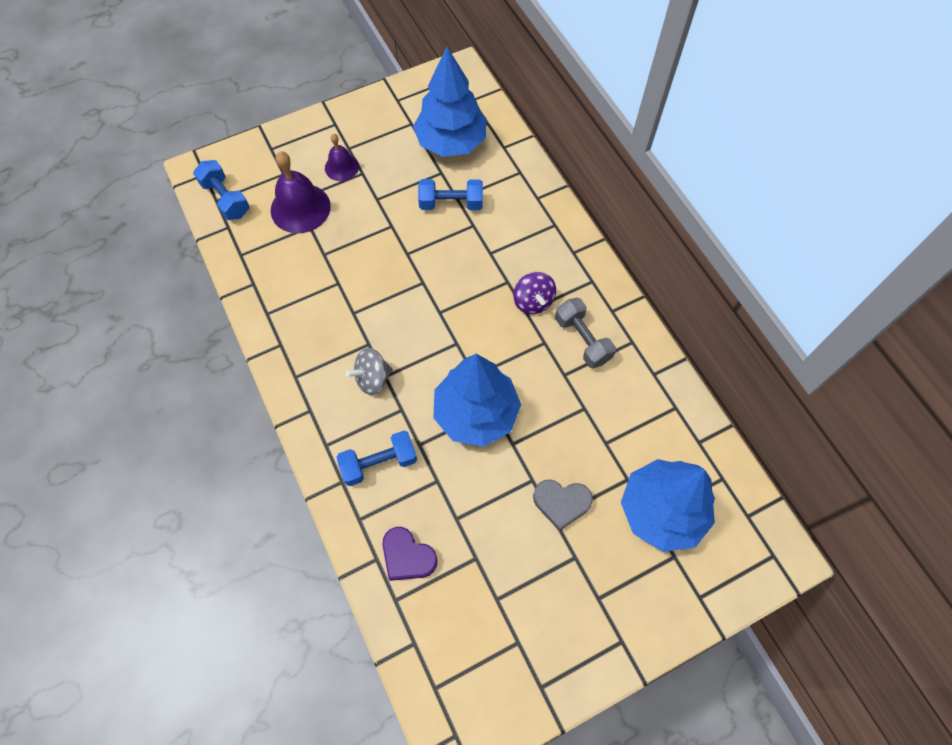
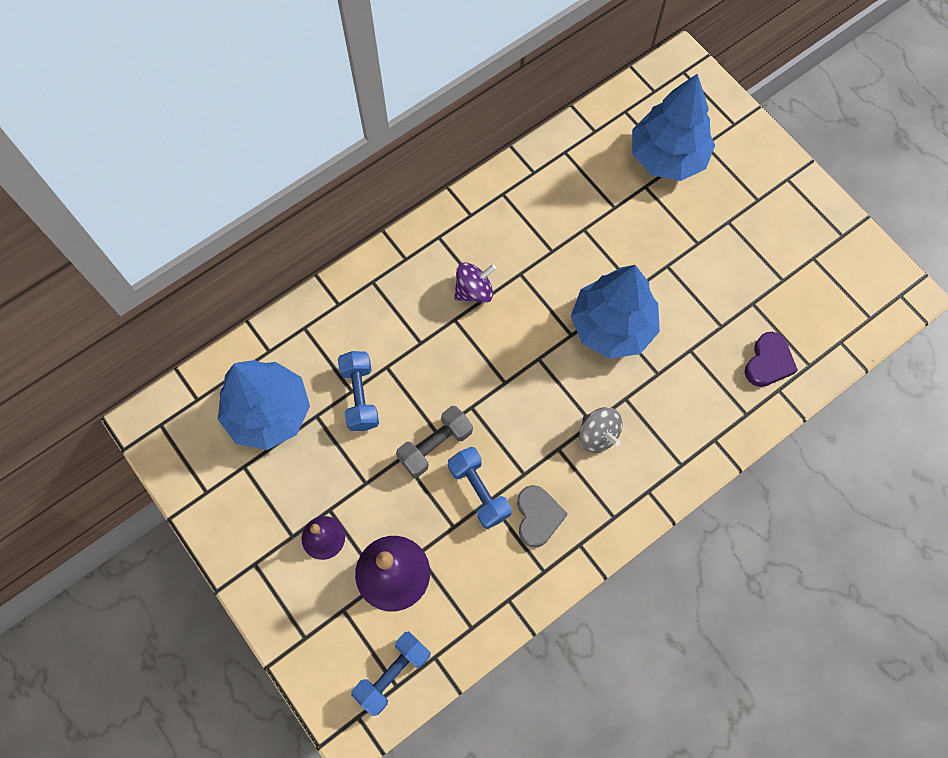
camera: 100 degrees left, 5 degrees up
blue dumbbell [337,431,417,486] -> blue dumbbell moved to [448,447,512,529]
grey heart [533,479,593,531] -> grey heart moved to [517,485,568,547]
grey dumbbell [555,298,616,368] -> grey dumbbell moved to [396,406,473,477]

